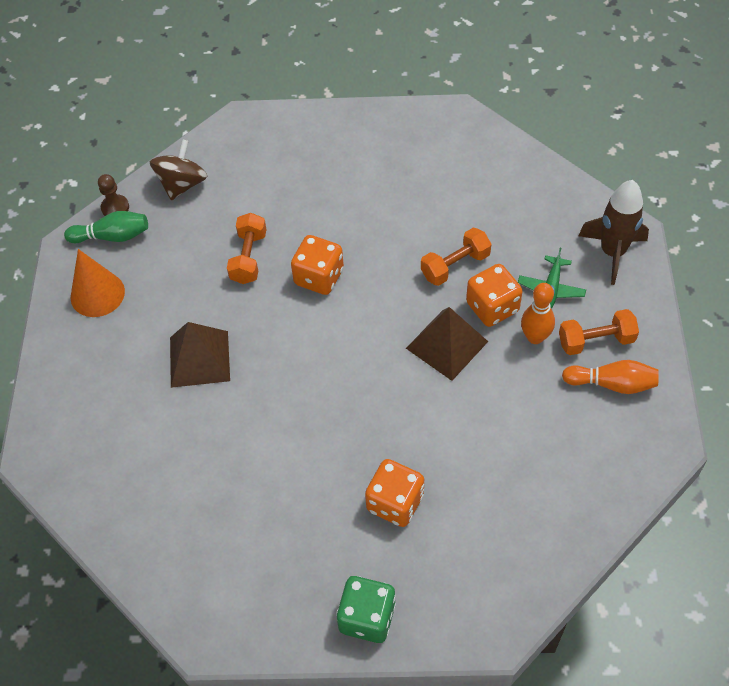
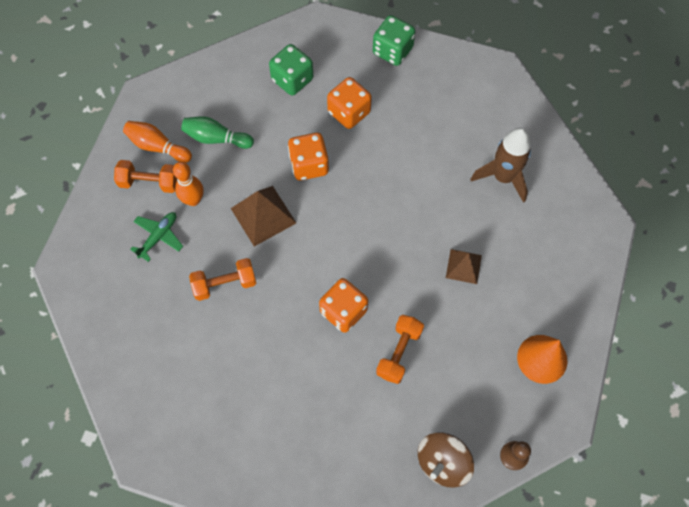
camera: 165 degrees left, 10 degrees up
green bowling pin [64,211,148,243] -> green bowling pin moved to [181,116,254,149]
brown pyramid [170,322,230,388] -> brown pyramid [446,249,482,284], size x0.64
orange dice [466,264,523,327] -> orange dice moved to [288,133,329,181]
brown rocket [578,180,649,285] -> brown rocket moved to [471,128,531,203]
none -> green dice [269,44,313,96]

